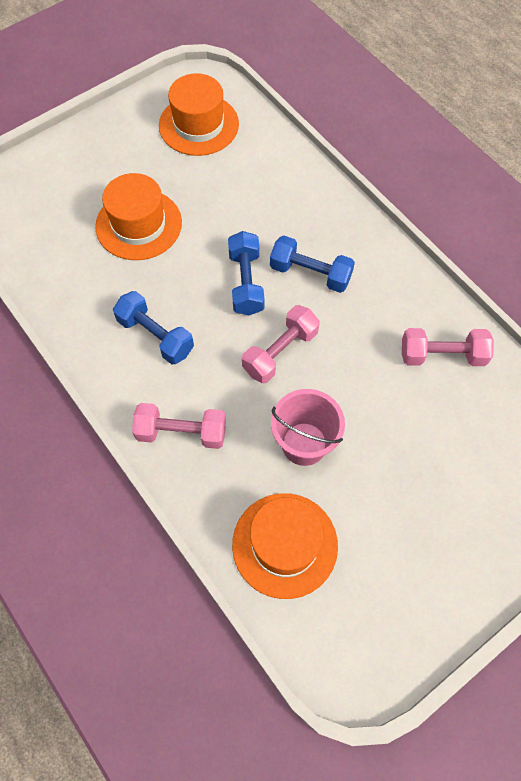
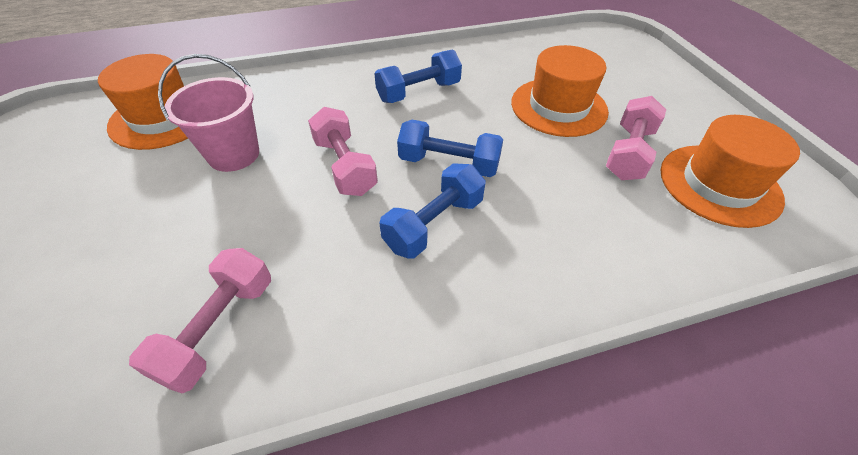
camera: 110 degrees right, 15 degrees down
pink dumbbell [132,403,226,449] -> pink dumbbell moved to [606,96,666,180]

